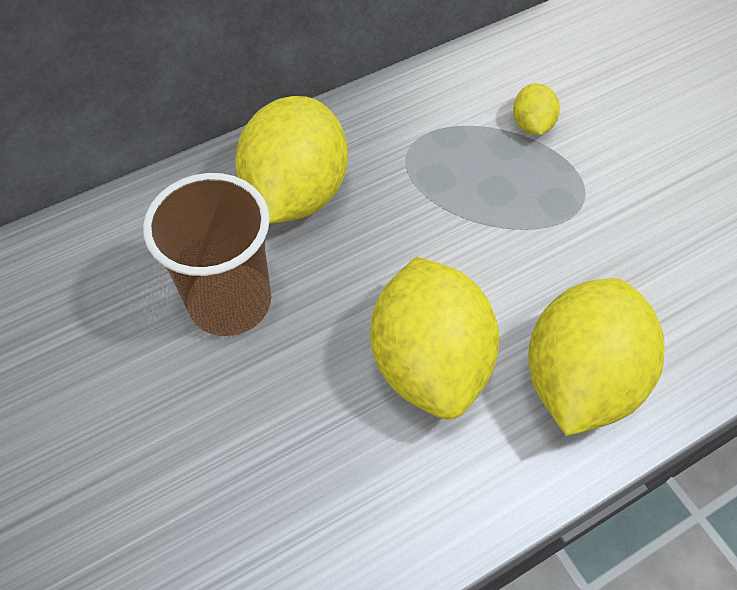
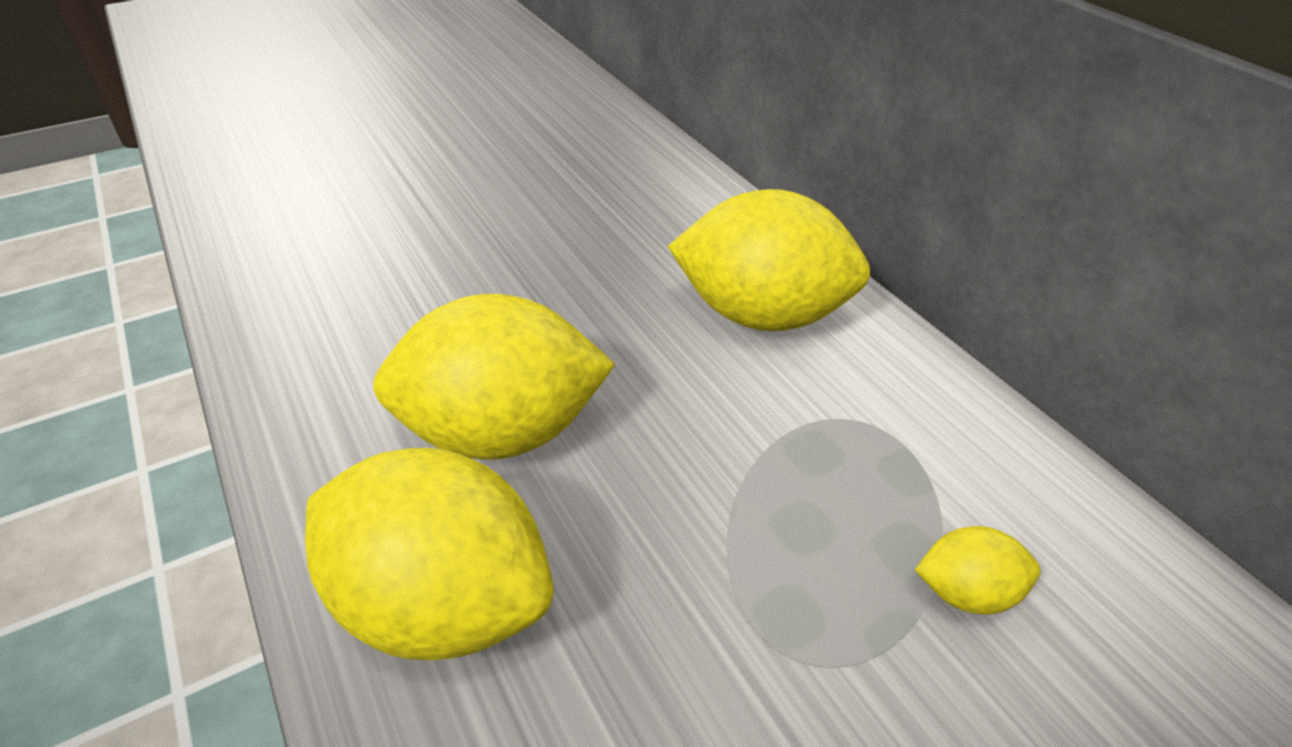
camera: 90 degrees right, 15 degrees down
brown cup [143,173,271,336] -> none

